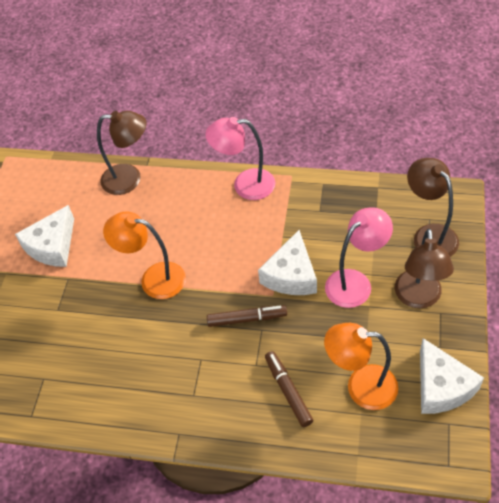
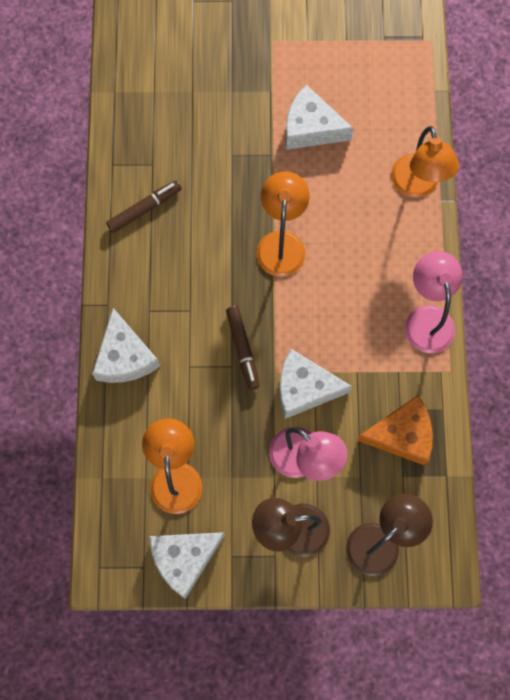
camera: 75 degrees right, 20 degrees up
brown lamp [97,111,147,195] -> orange lamp [391,126,459,198]
brown marker [265,351,313,427] -> brown marker moved to [106,180,182,233]
none -> white cheese [92,308,160,383]
none -> orange cheese [357,395,433,466]

